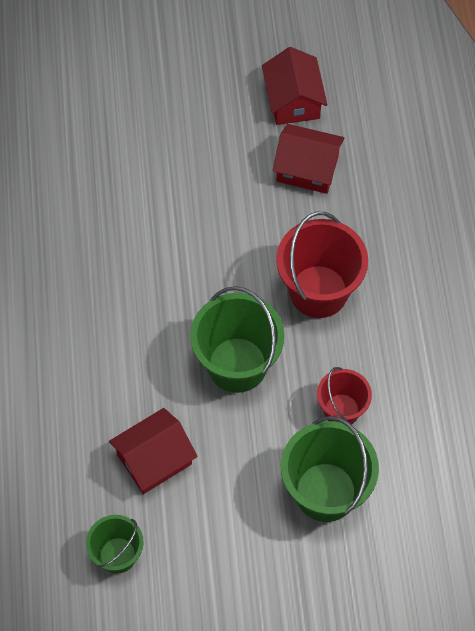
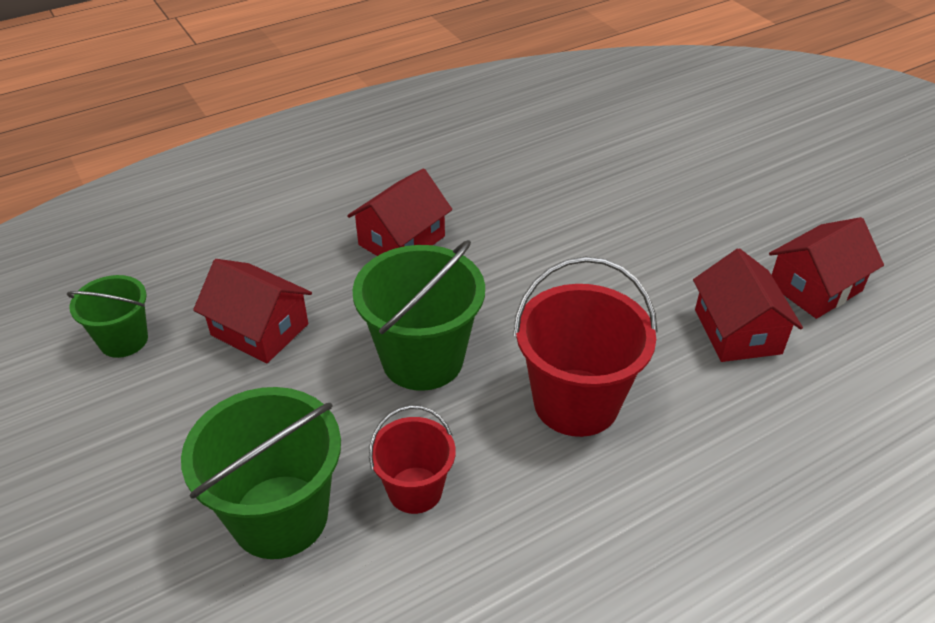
camera: 65 degrees right, 20 degrees down
none -> red house [347,169,452,256]

